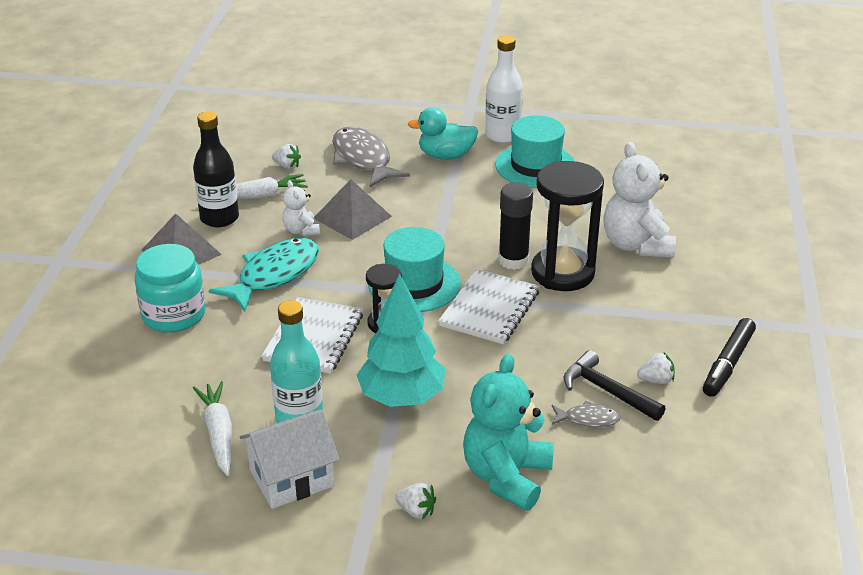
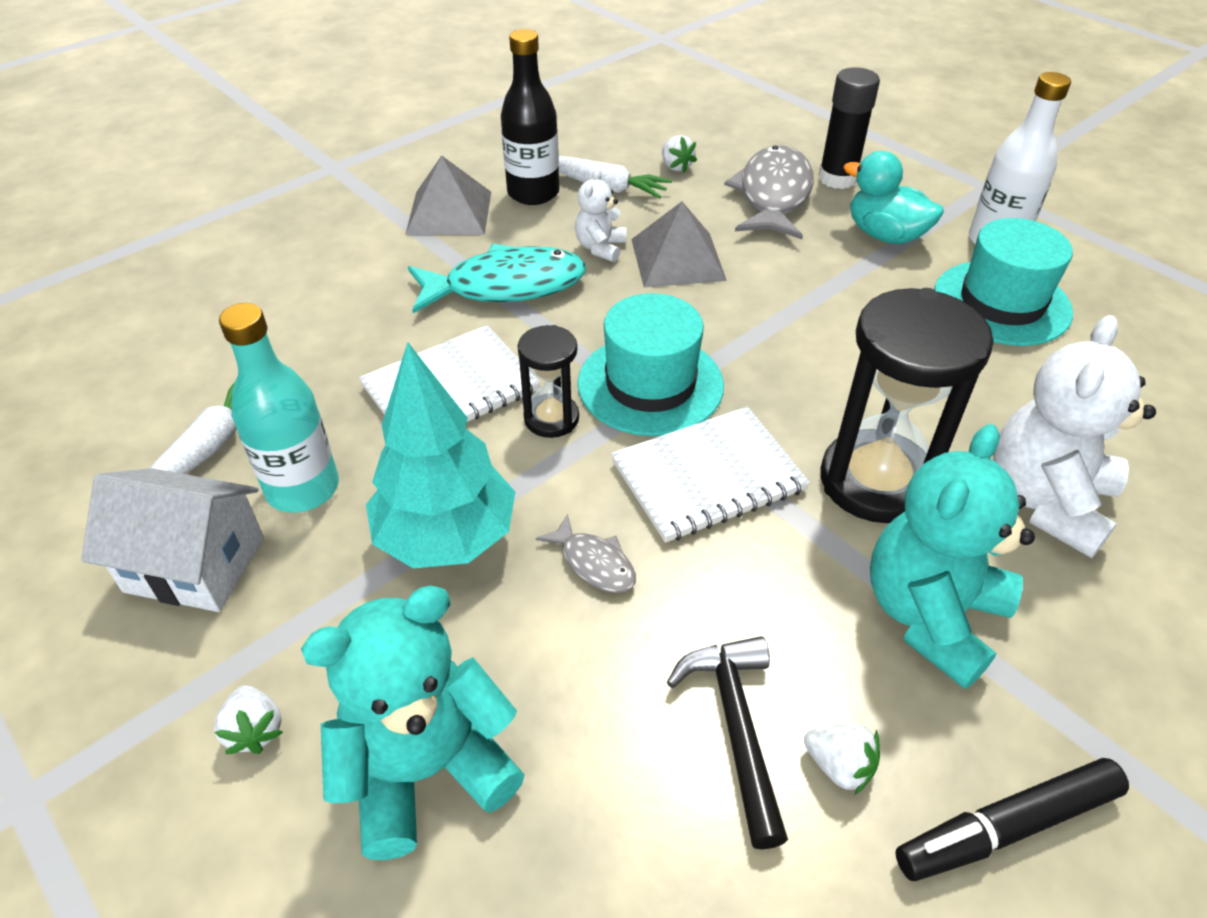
camera: 40 degrees right, 10 degrees up
turquoise jar [135,244,206,333] -> none
black glue stick [498,182,533,270] -> black glue stick moved to [818,67,880,189]
grey fish [552,401,621,427] -> grey fish moved to [536,514,636,593]
none -> turquoise teddy bear [870,424,1035,689]

